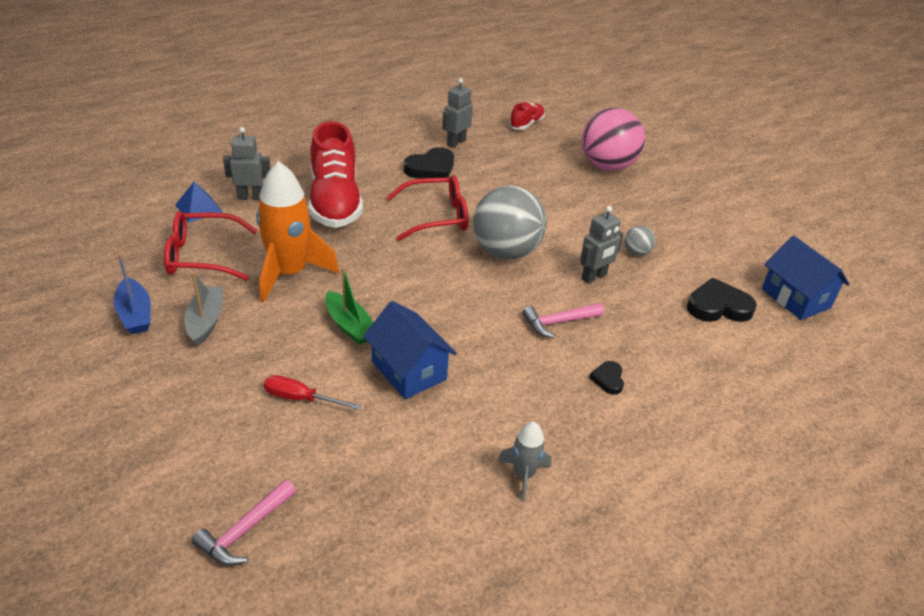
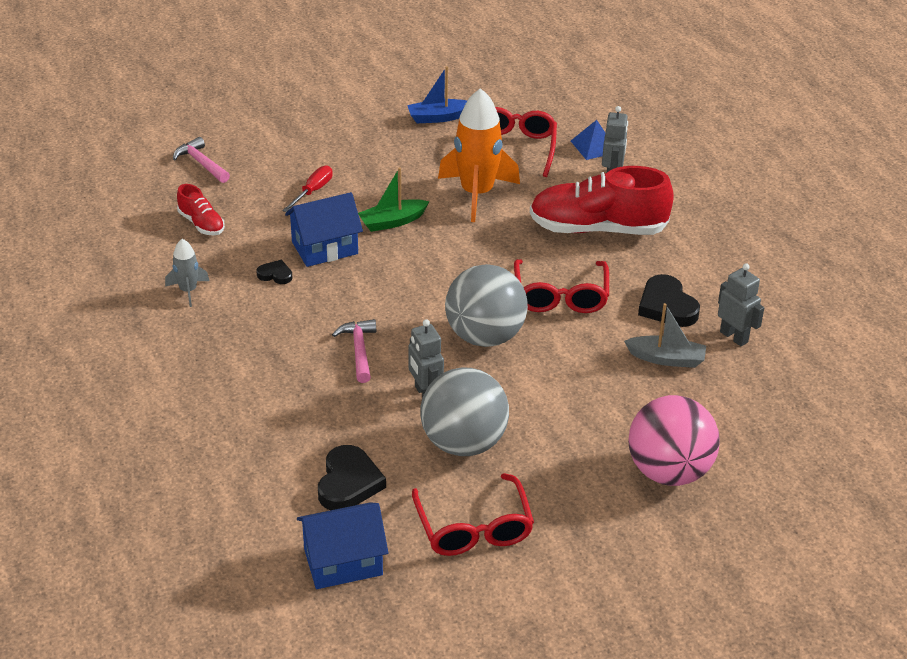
camera: 105 degrees right, 0 degrees up
grey boat [185,271,223,346] -> grey boat moved to [624,303,706,368]
red shoe [509,102,545,130] -> red shoe moved to [177,184,225,235]
black heart [589,361,624,395] -> black heart moved to [256,260,293,284]
grey ball [624,226,655,256] -> grey ball [420,368,509,456], size x2.35
none -> red glasses [412,473,534,556]

